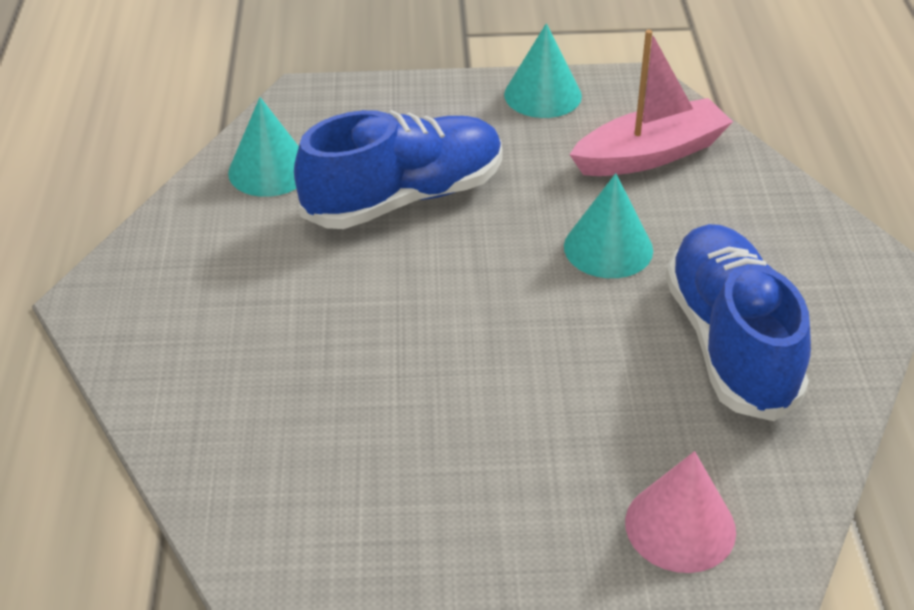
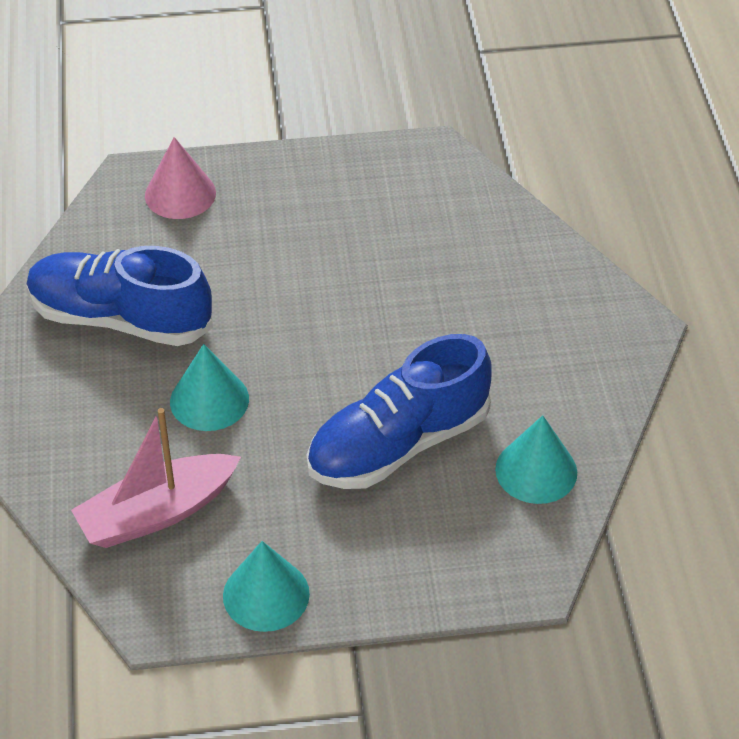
camera: 175 degrees right, 5 degrees up
blue shoe [665,224,811,421] -> blue shoe turned 120 degrees clockwise [27,246,213,346]

